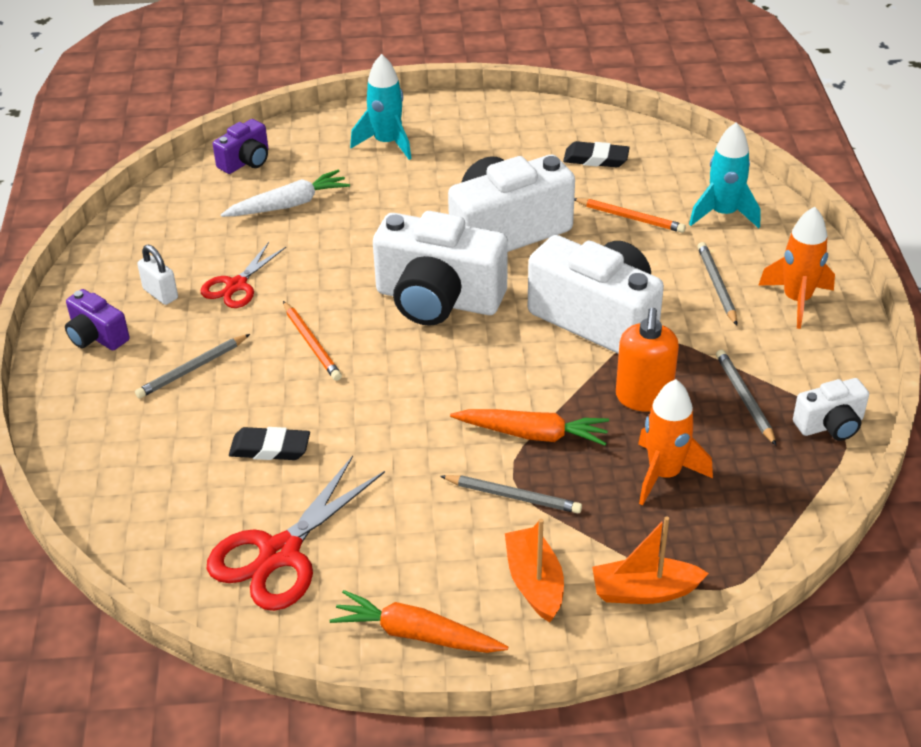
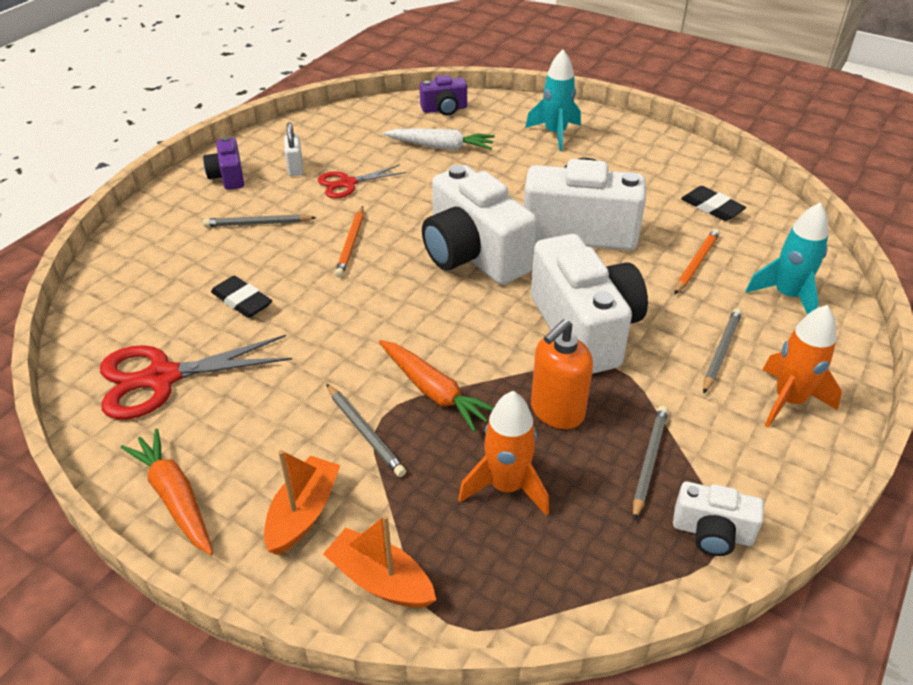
camera: 35 degrees right, 0 degrees up
orange pencil [574,198,686,233] -> orange pencil turned 120 degrees counterclockwise [674,229,720,295]

